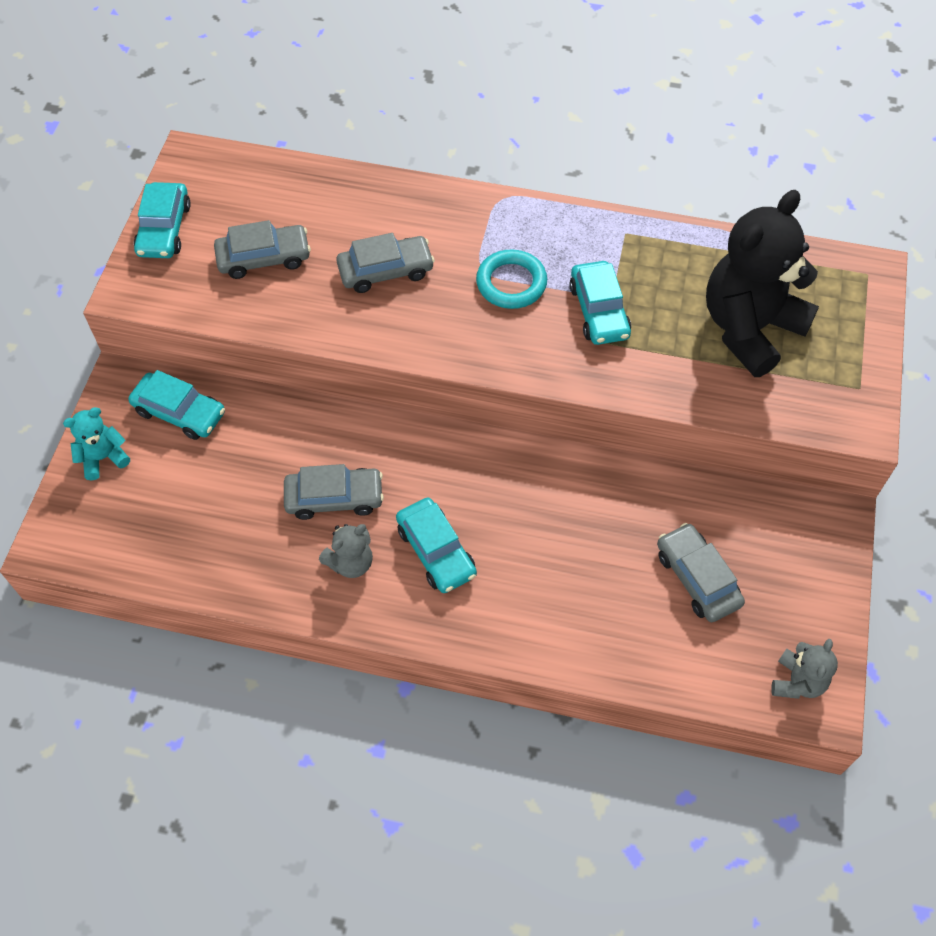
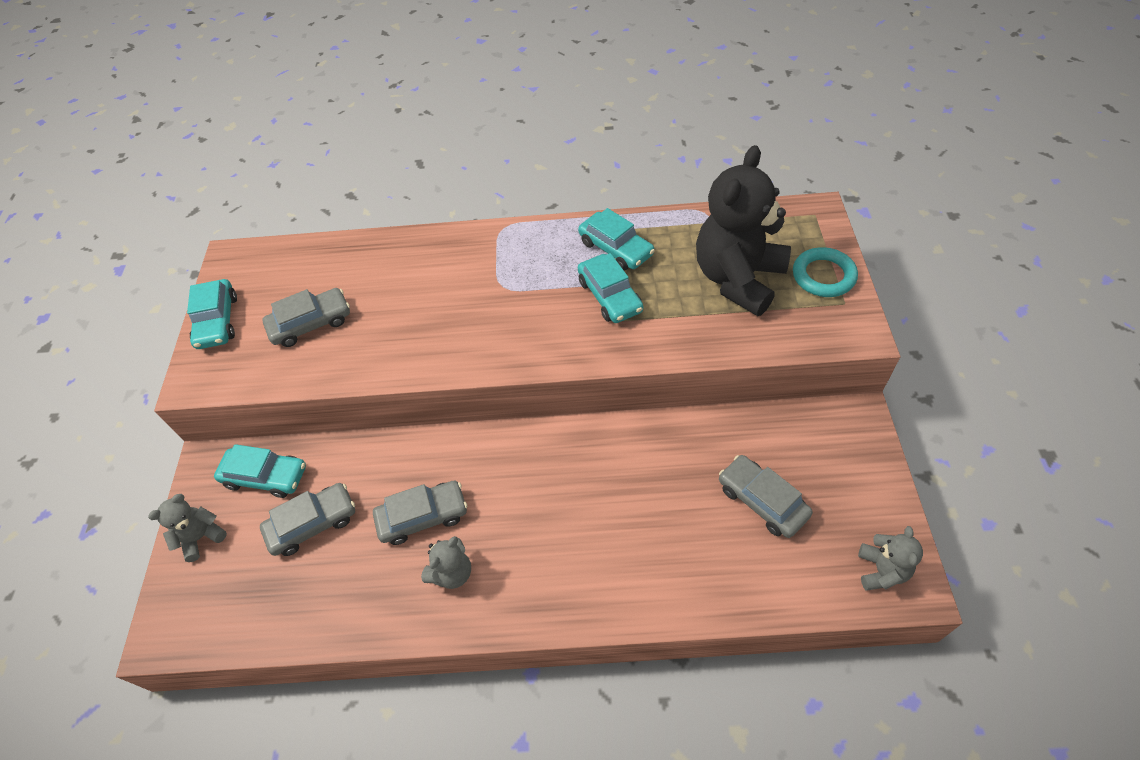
camera: 10 degrees left, 5 degrees down
turquoise teddy bear [63,407,130,480] -> grey teddy bear [148,494,227,562]
grey car [336,233,435,293] -> grey car moved to [260,483,355,556]
turquoise car [396,497,477,593] -> turquoise car moved to [578,208,655,270]
turquoise ring [476,249,547,309] -> turquoise ring moved to [793,247,858,297]

